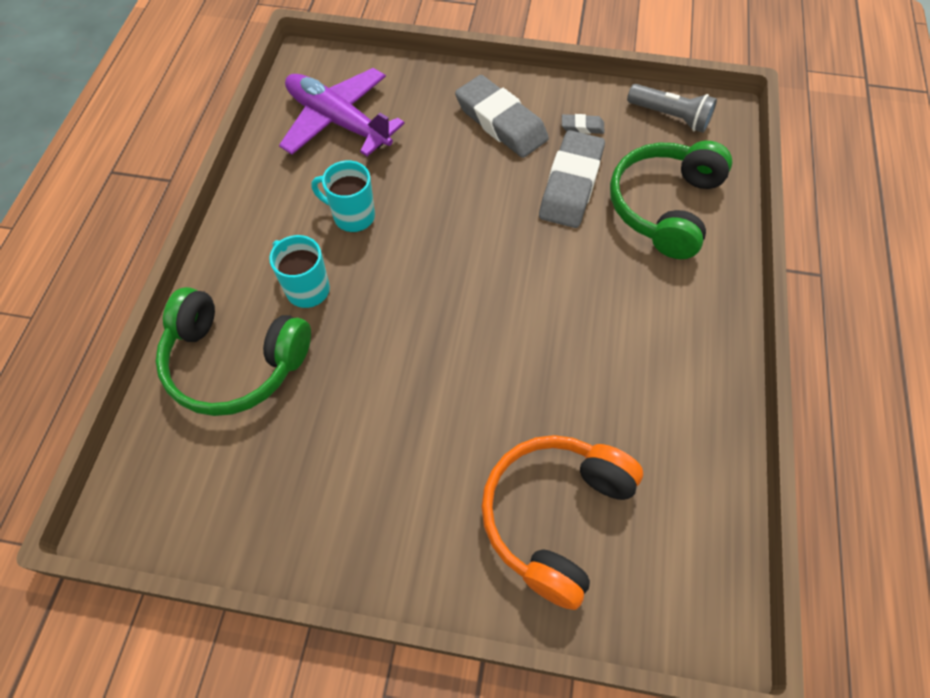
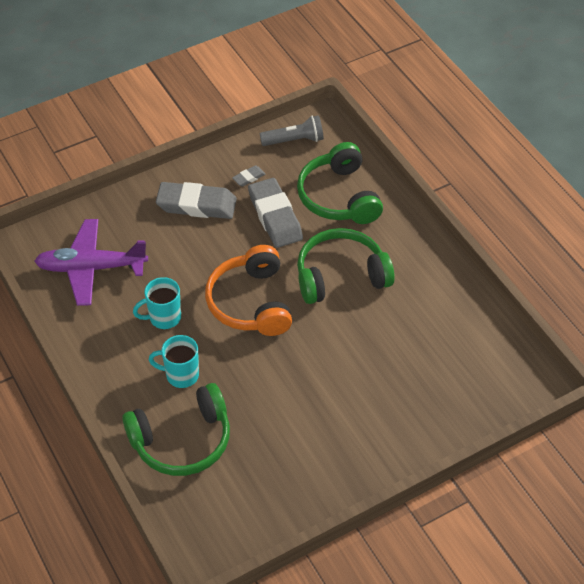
camera: 40 degrees left, 10 degrees down
orange headphones [481,435,643,610] -> orange headphones moved to [205,245,292,336]
none -> green headphones [297,228,395,304]

